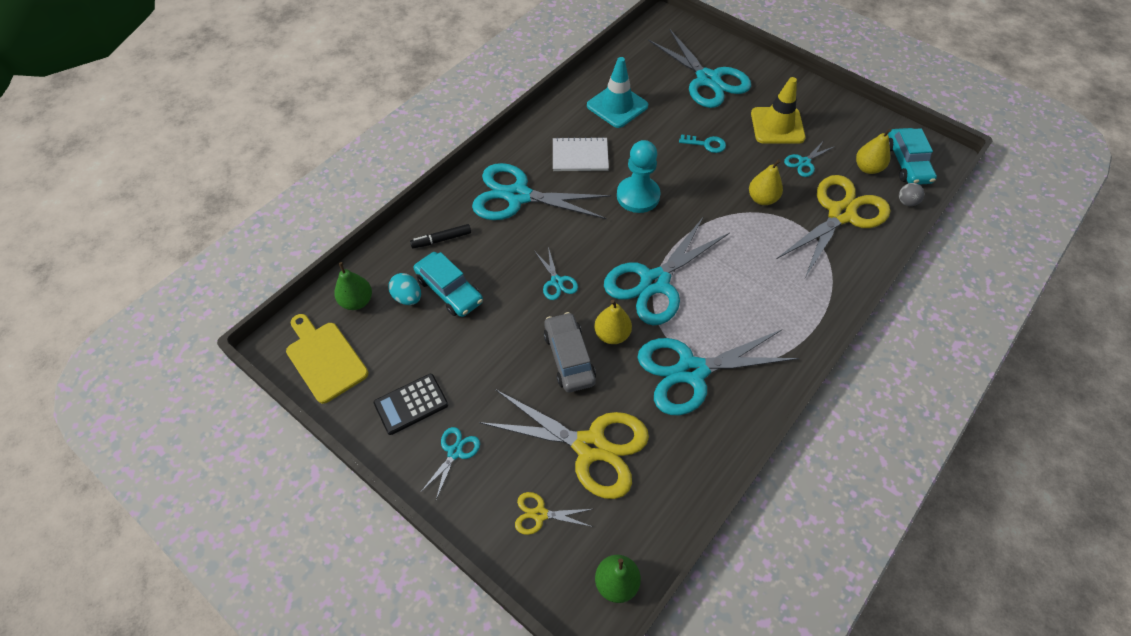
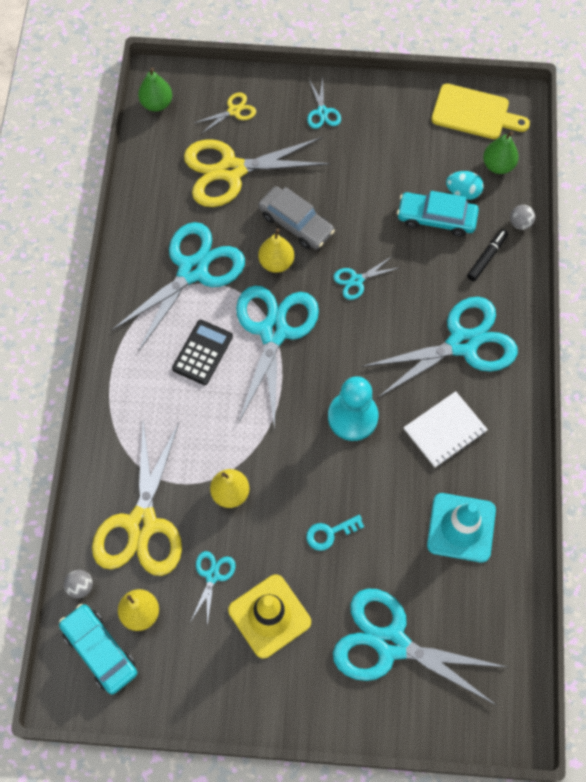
camera: 145 degrees right, 10 degrees up
black calculator [374,374,448,435] -> black calculator moved to [172,320,233,385]
turquoise scissors [535,247,578,300] -> turquoise scissors turned 60 degrees counterclockwise [333,257,398,300]
none -> grey ball [510,205,535,230]

